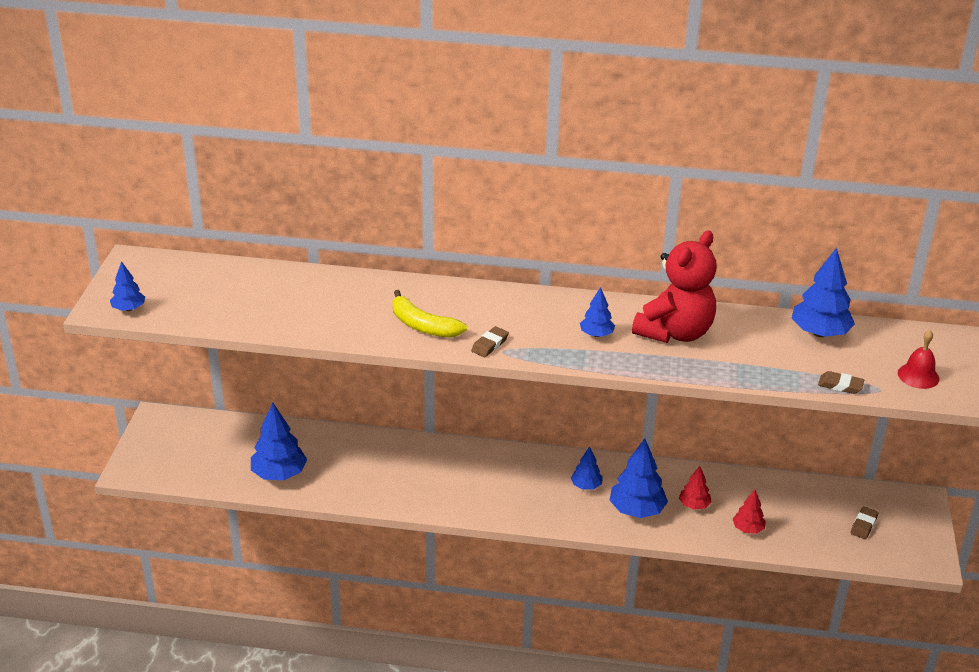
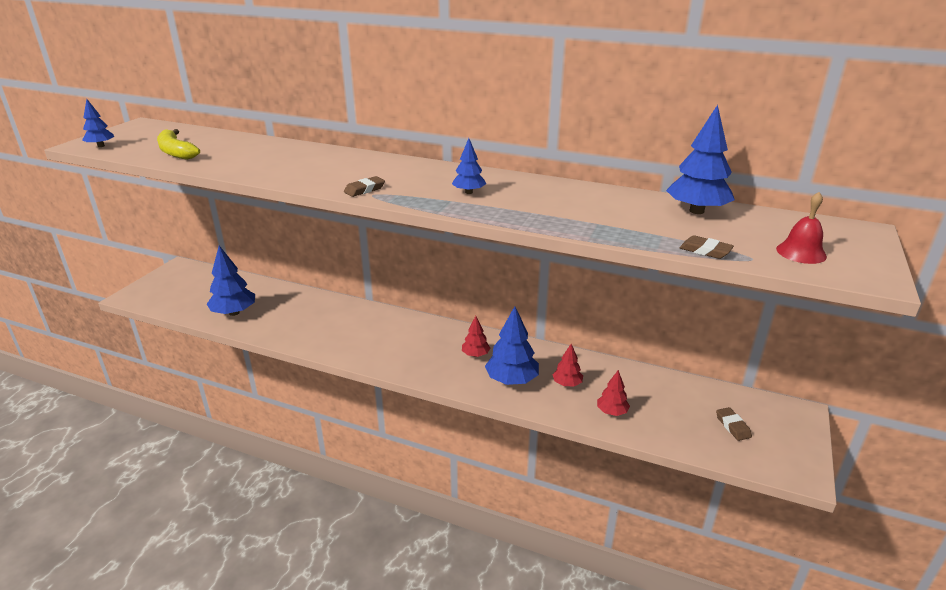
camera: 15 degrees right, 5 degrees down
yellow banana [393,290,467,338] -> yellow banana moved to [157,129,200,160]
blue tree [571,446,603,490] -> red tree [462,316,490,357]
red teddy bear [632,230,717,343] -> none
brown eraser [850,506,879,539] -> brown eraser turned 60 degrees counterclockwise [716,407,752,441]

